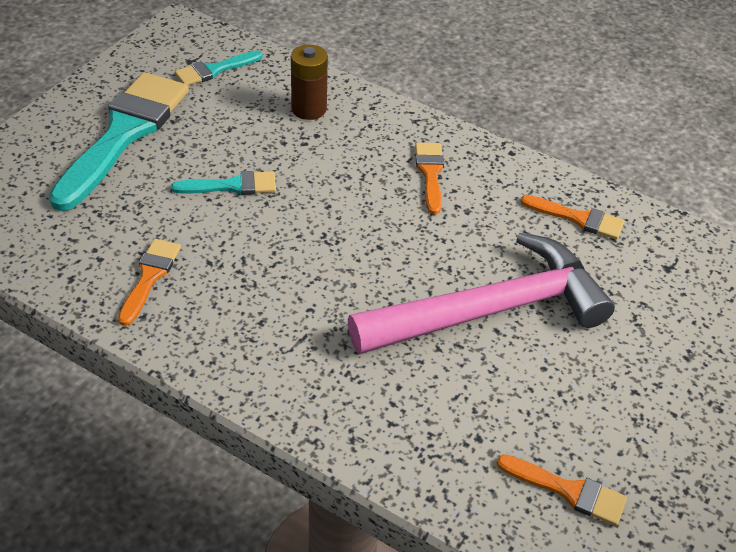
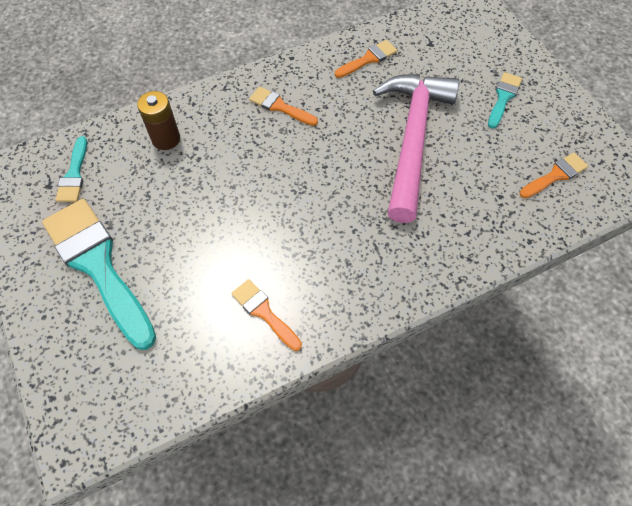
camera: 55 degrees left, 15 degrees up
turquoise brush [171,171,276,195] -> turquoise brush moved to [488,72,522,129]

